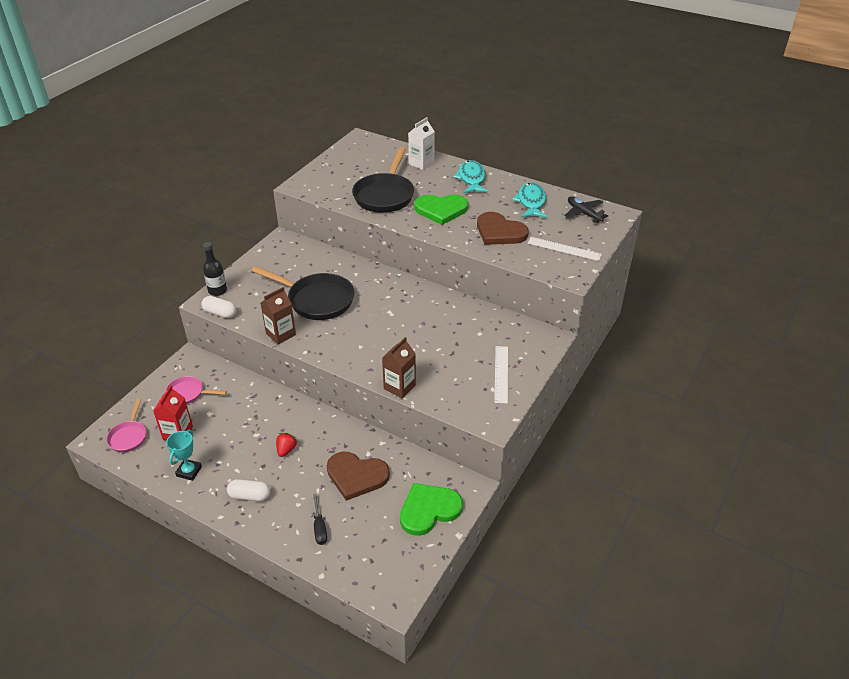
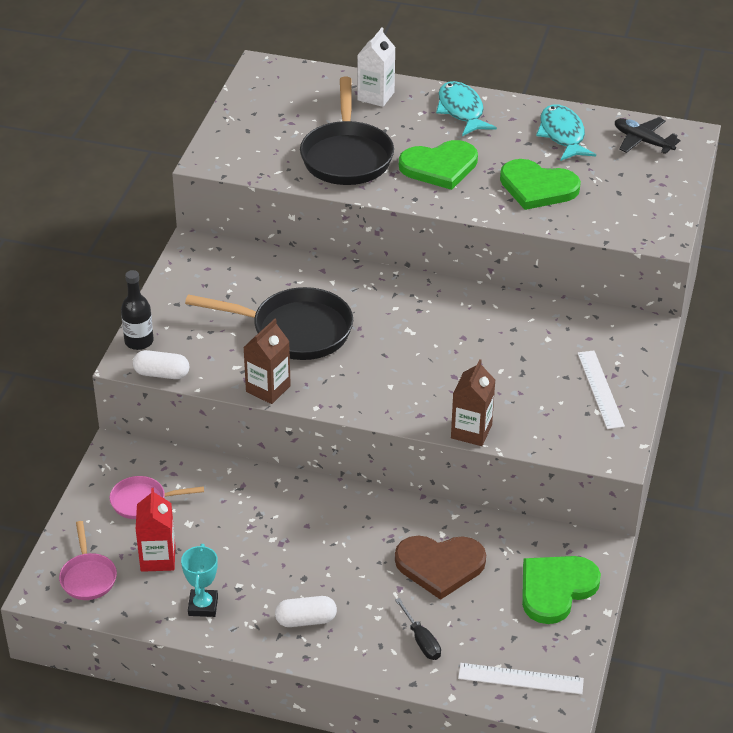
camera: 15 degrees left, 0 degrees up
red strawberry [276,433,297,457] -> none
brown heart [477,212,529,245] -> green heart [500,159,581,210]
white ruler [528,237,602,261] -> white ruler moved to [458,663,584,694]

